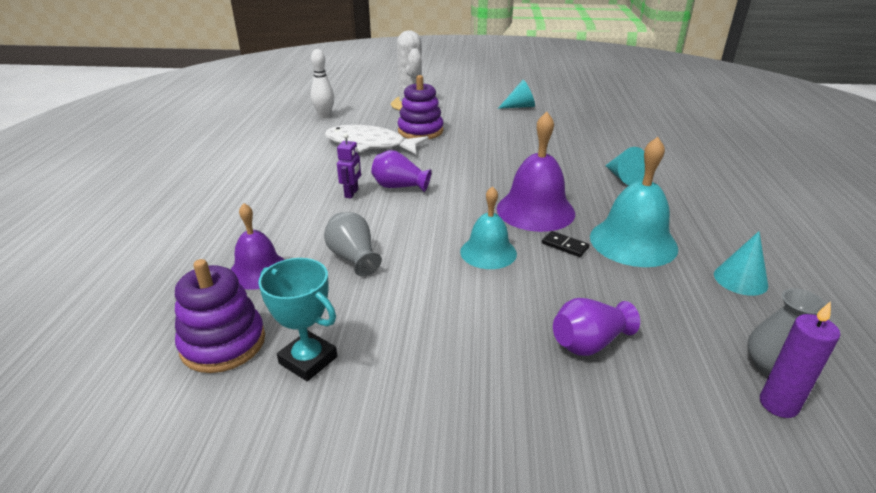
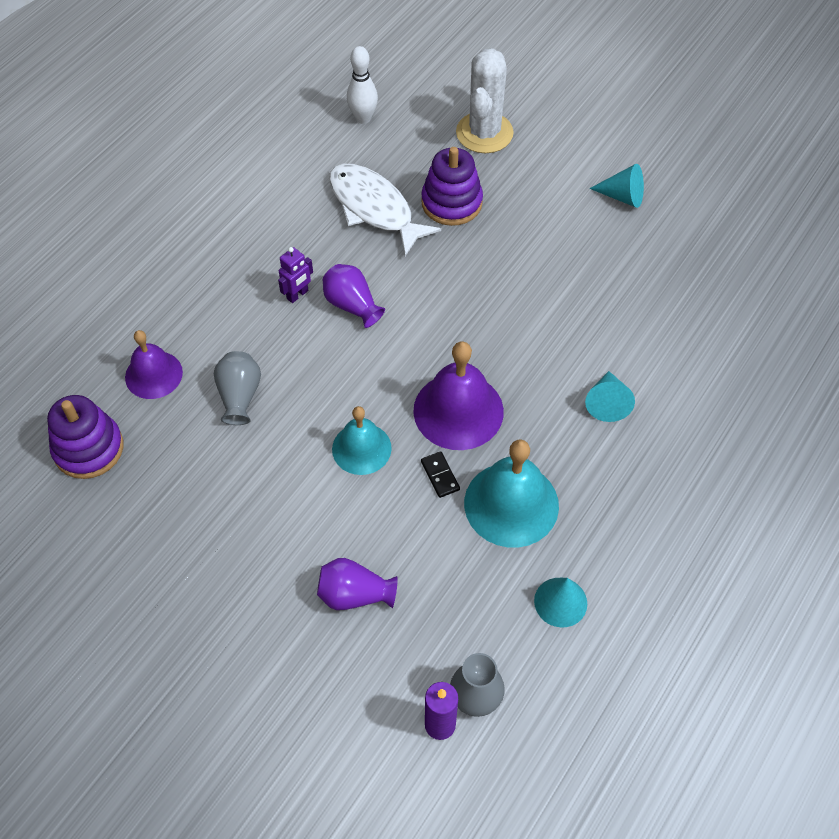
camera: 30 degrees right, 25 degrees up
turquoise trophy [258,258,337,381] -> none

